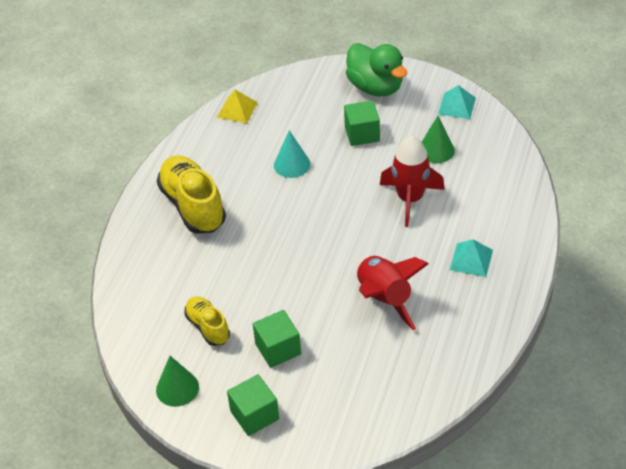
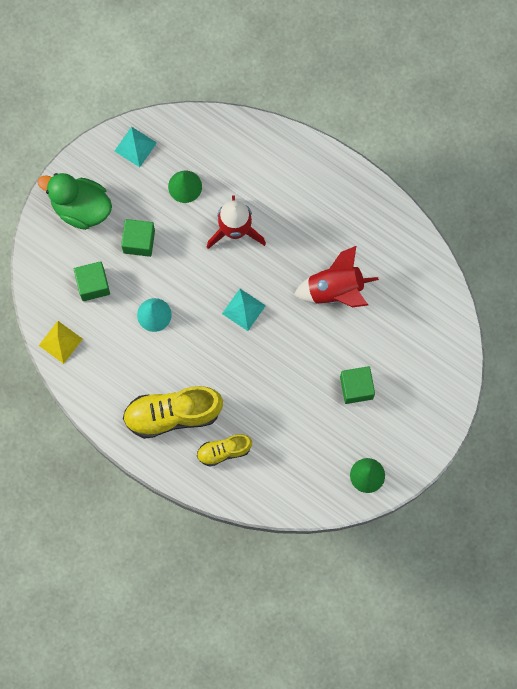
camera: 75 degrees left, 30 degrees up
yellow shoe [184,296,230,346] -> yellow shoe moved to [197,434,252,467]
green cube [227,374,279,436] -> green cube moved to [74,261,110,301]
green duck [346,43,407,97] -> green duck turned 135 degrees counterclockwise [37,173,112,230]
turquoise pyramid [450,239,493,277] -> turquoise pyramid moved to [222,289,266,331]

